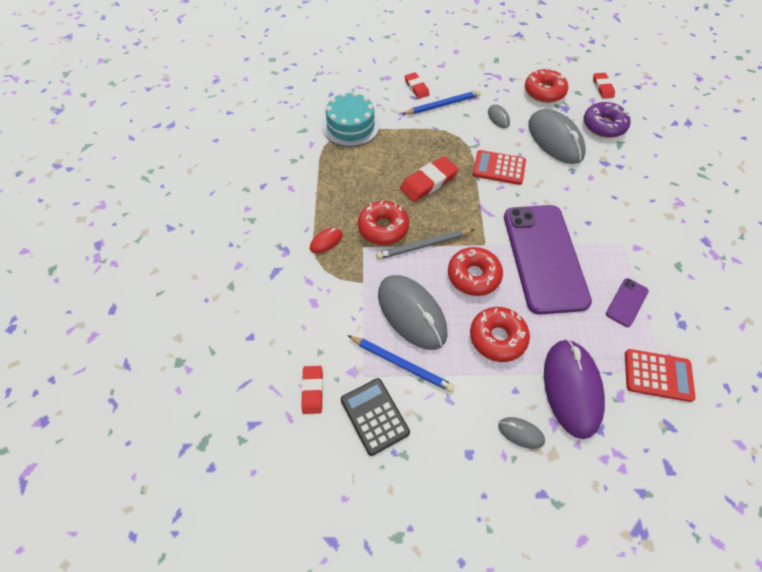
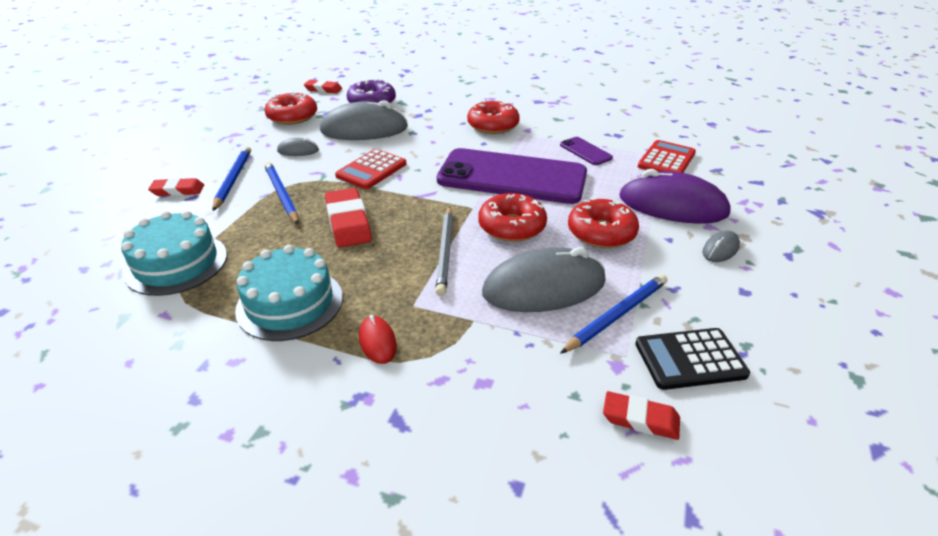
camera: 70 degrees left, 20 degrees down
red donut [358,201,409,245] -> red donut moved to [467,100,520,134]
none -> turquoise cake [235,245,343,341]
none -> blue pencil [264,162,299,224]

